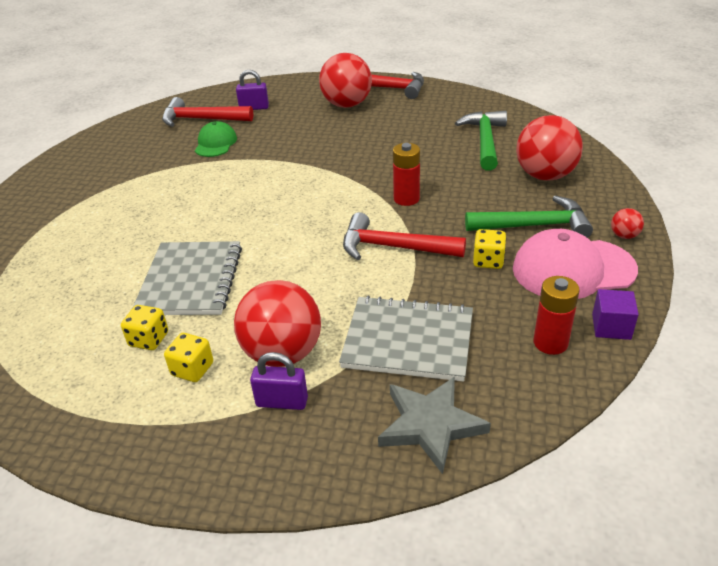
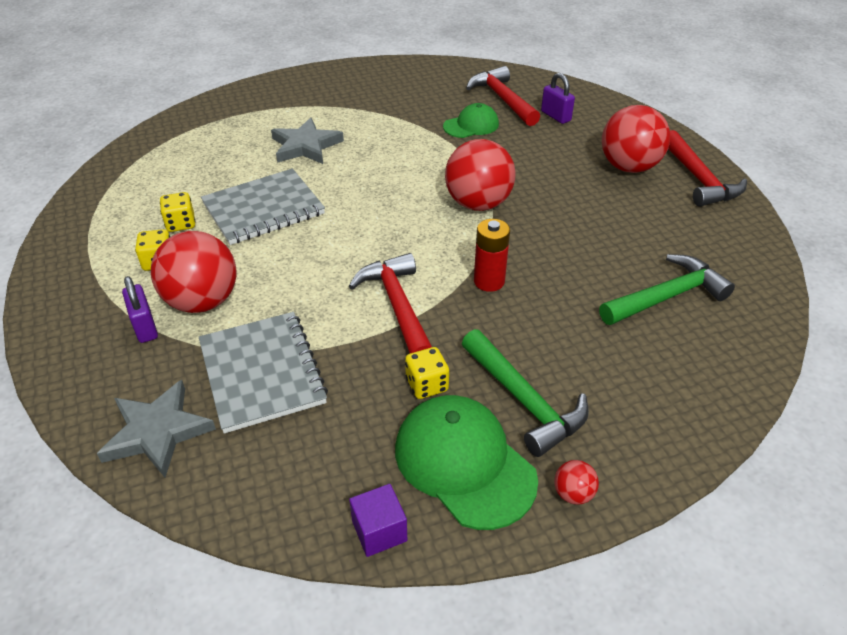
camera: 55 degrees right, 5 degrees up
pink cap [513,229,638,299] -> green cap [395,395,538,530]
red ball [516,115,583,181] -> red ball moved to [445,139,516,211]
red battery [534,276,579,355] -> none
none -> grey star [271,117,344,164]

